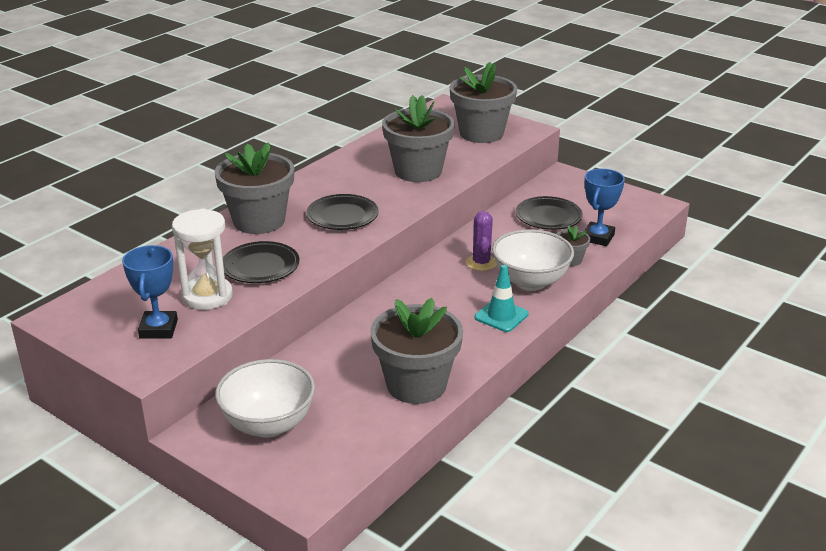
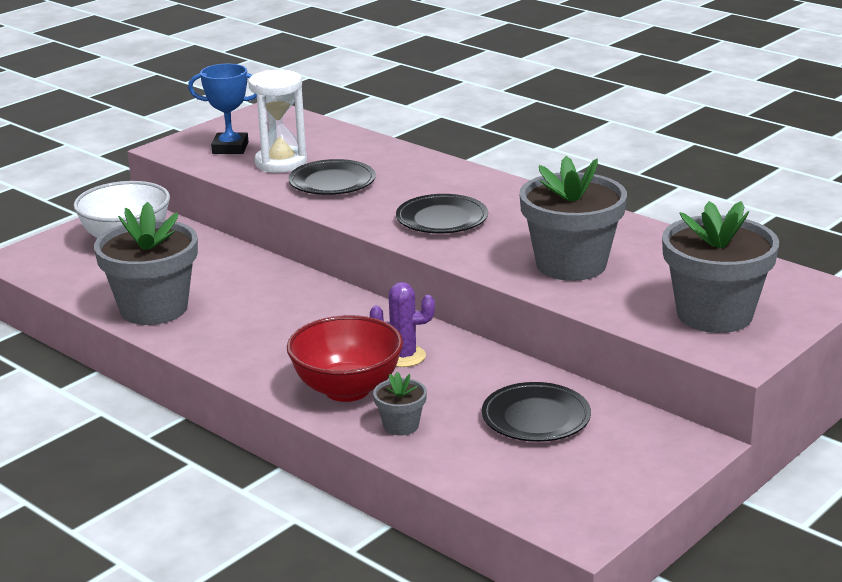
camera: 95 degrees right, 5 degrees down
grey flower pot [215,142,294,234] -> none
turquoise traffic cone [474,265,529,332] -> none
white bowl [492,229,574,291] -> red bowl [287,315,403,402]
blue trophy [584,169,625,246] -> none

